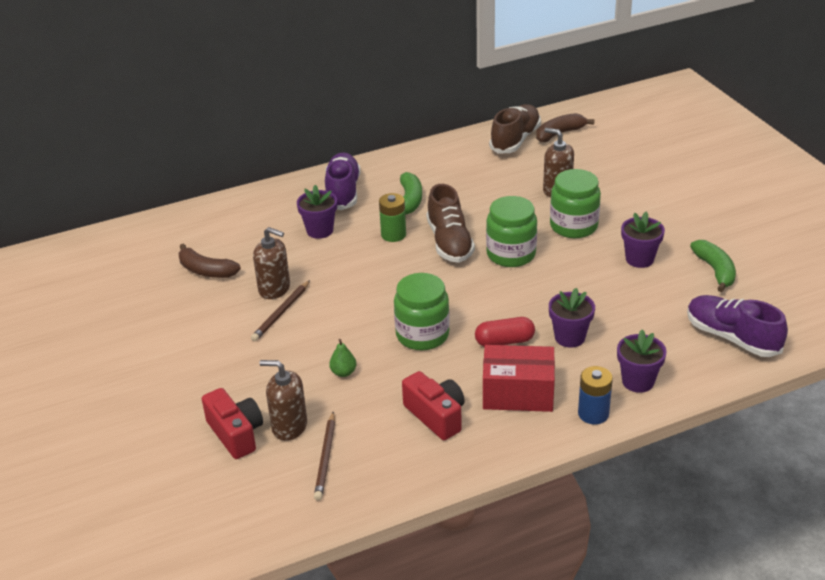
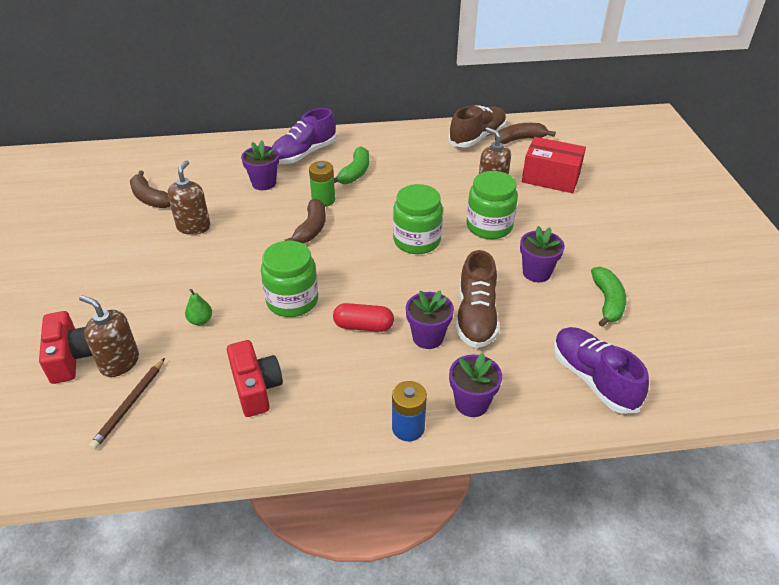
camera: 15 degrees right, 5 degrees up
brown pencil [251,280,310,341] -> none
brown soap dispenser [253,227,290,299] -> brown soap dispenser turned 120 degrees counterclockwise [168,160,211,235]
purple shoe [325,152,360,210] -> purple shoe turned 150 degrees counterclockwise [272,108,337,164]
brown shoe [426,184,475,263] -> brown shoe moved to [456,250,499,348]
red box [483,345,555,412] -> red box moved to [522,137,586,193]
none -> brown banana [284,199,326,243]

